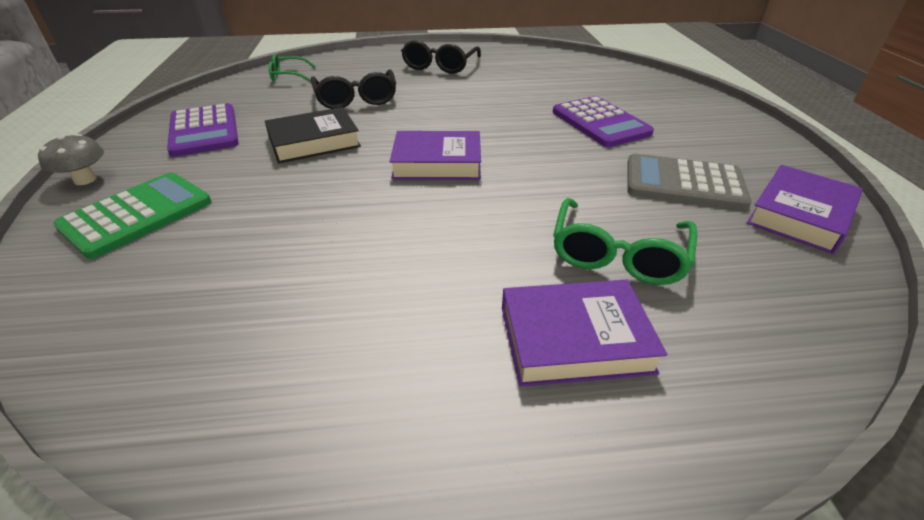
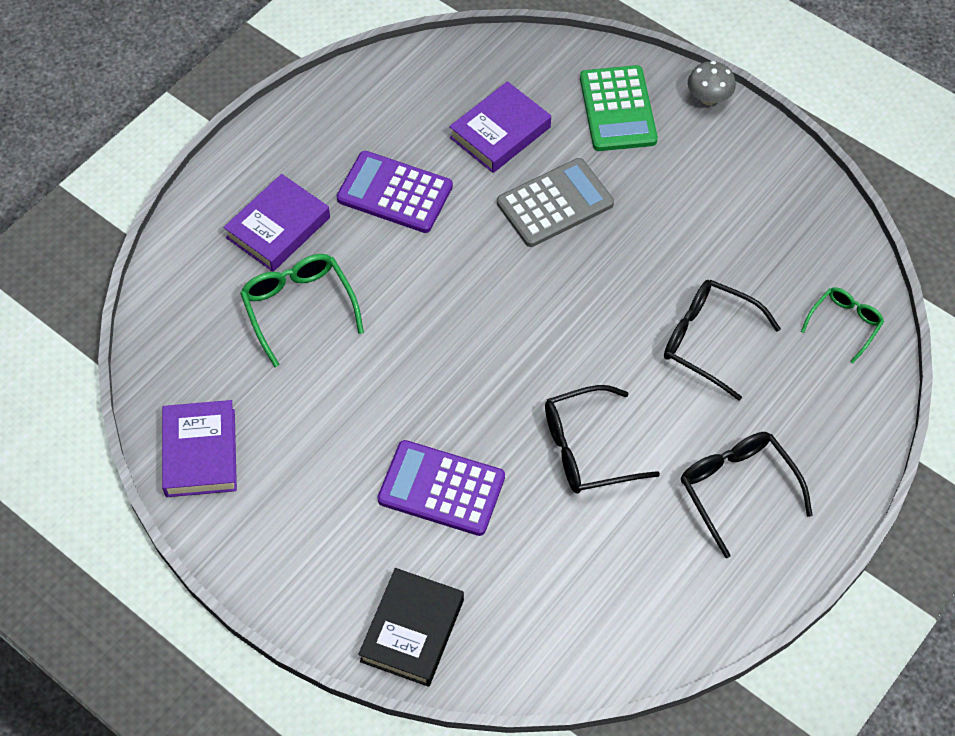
camera: 135 degrees right, 20 degrees up
purple calculator [167,103,239,157] -> purple calculator moved to [337,151,453,233]
black book [265,107,361,163] -> black book moved to [358,568,464,687]
purple book [390,131,481,180] -> purple book moved to [449,81,551,173]
grey calculator [627,154,751,210] -> grey calculator moved to [497,158,614,247]
none -> black glasses [545,385,660,493]

